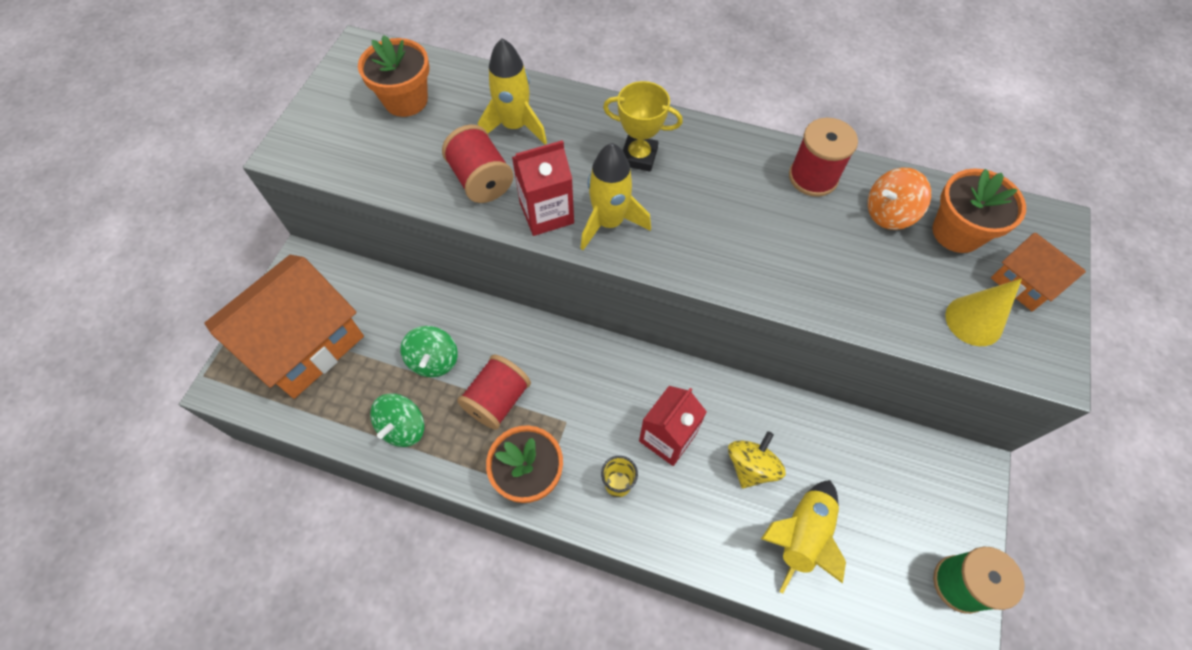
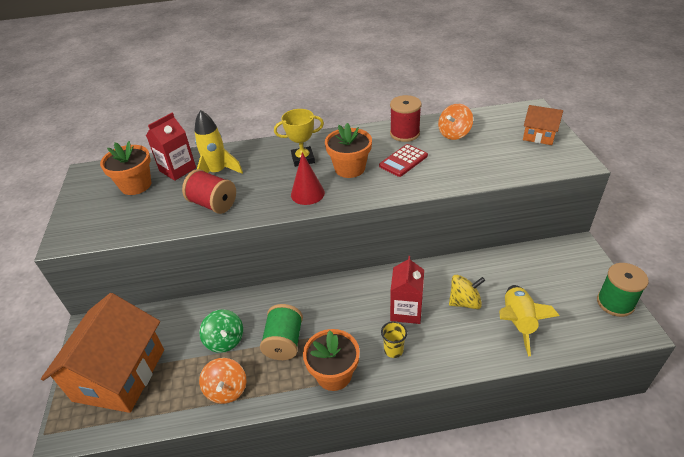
camera: 25 degrees left, 20 degrees down
green spinning top [370,393,425,447] -> orange spinning top [199,358,246,404]
red spool [457,354,531,430] -> green spool [260,304,303,360]
red carton [512,140,574,236] -> red carton moved to [146,113,196,181]
yellow rocket [580,143,651,250] -> red cone [291,152,325,205]
yellow spinning top [728,431,786,488] -> yellow spinning top turned 75 degrees clockwise [449,275,485,309]
orange flower pot [932,169,1026,253] -> orange flower pot moved to [325,123,372,178]
yellow cone [945,278,1022,346] -> none
none -> red calculator [379,144,428,177]

